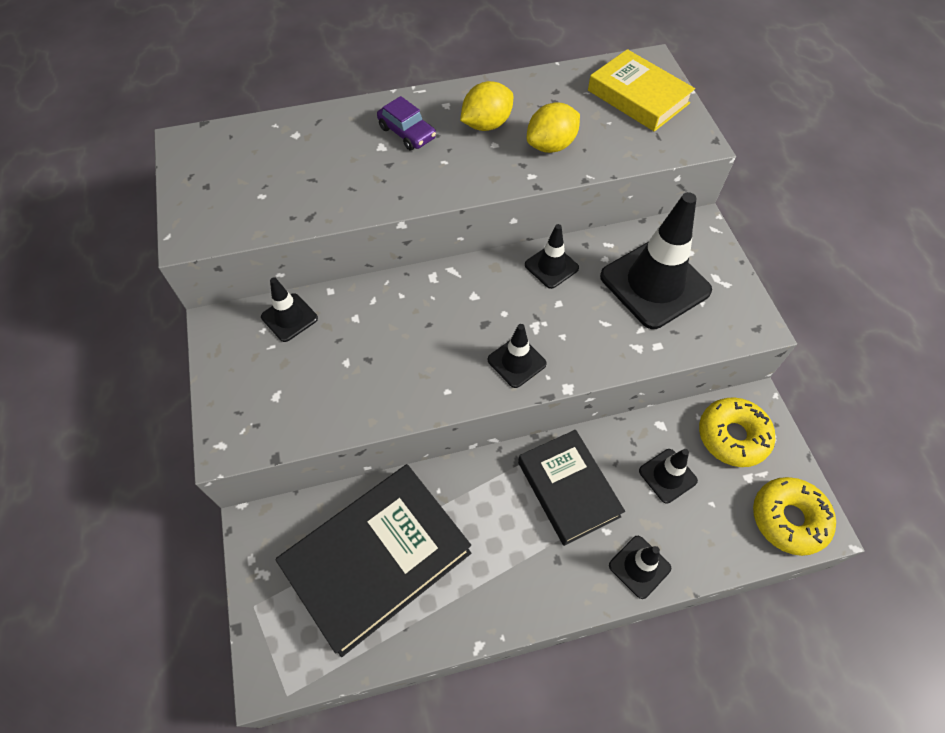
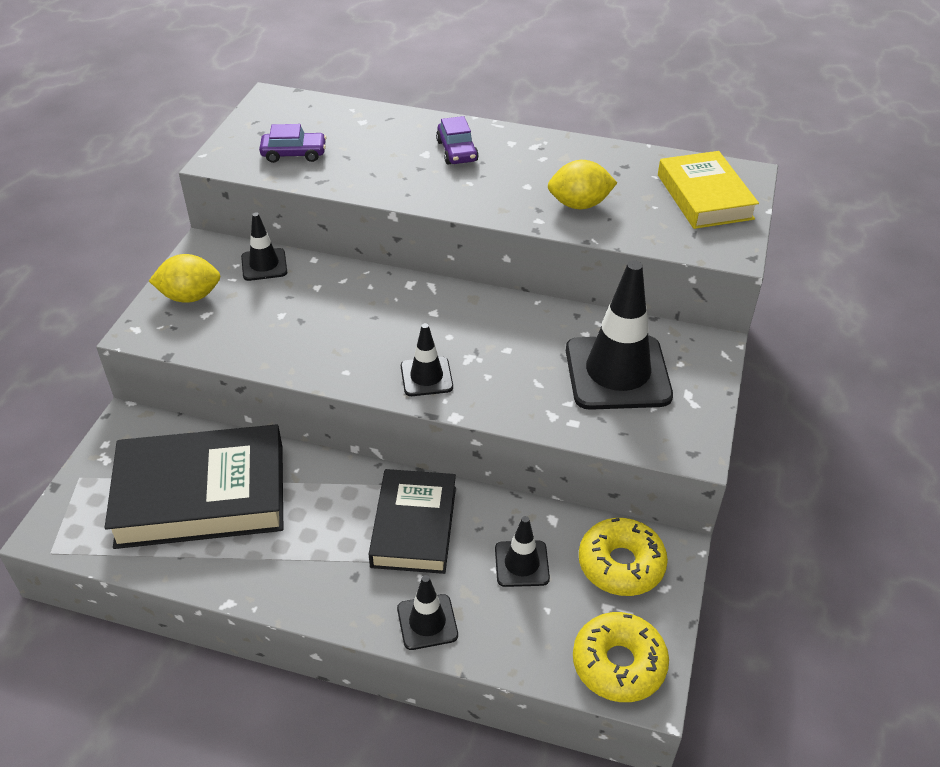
camera: 30 degrees right, 15 degrees down
yellow lemon [460,81,513,131] -> yellow lemon moved to [149,254,220,303]
black traffic cone [525,224,579,289] -> none
none -> purple car [259,124,327,163]

